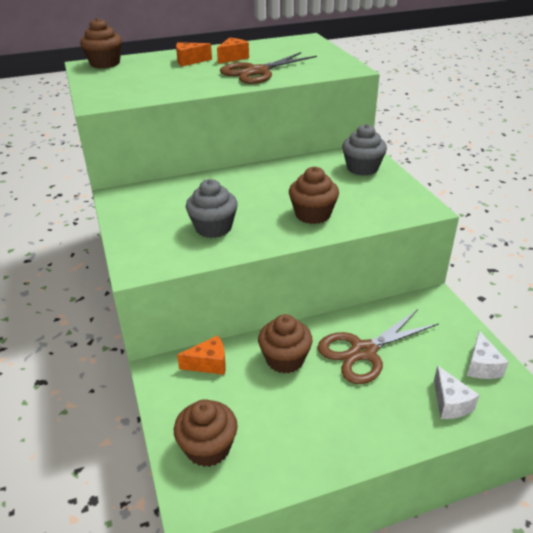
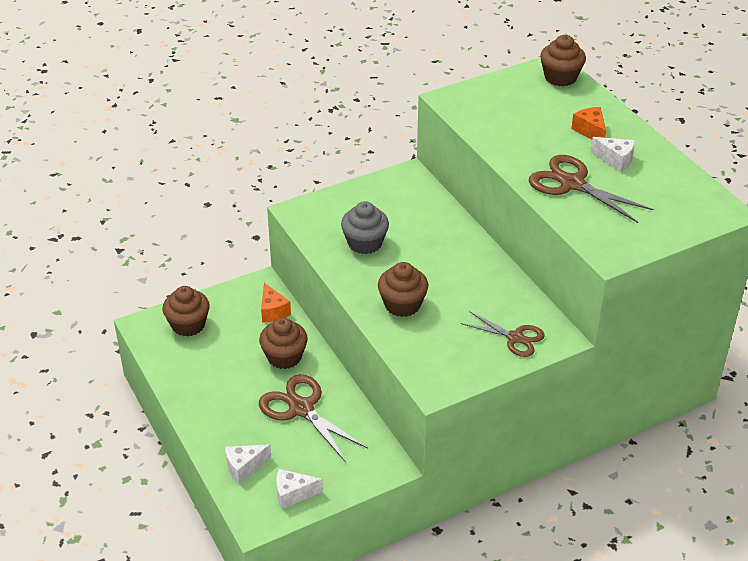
camera: 80 degrees right, 5 degrees up
orange cheese [217,38,249,64] -> white cheese [591,137,635,172]
grey cupcake [342,124,387,176] -> brown scissors [461,311,545,357]

